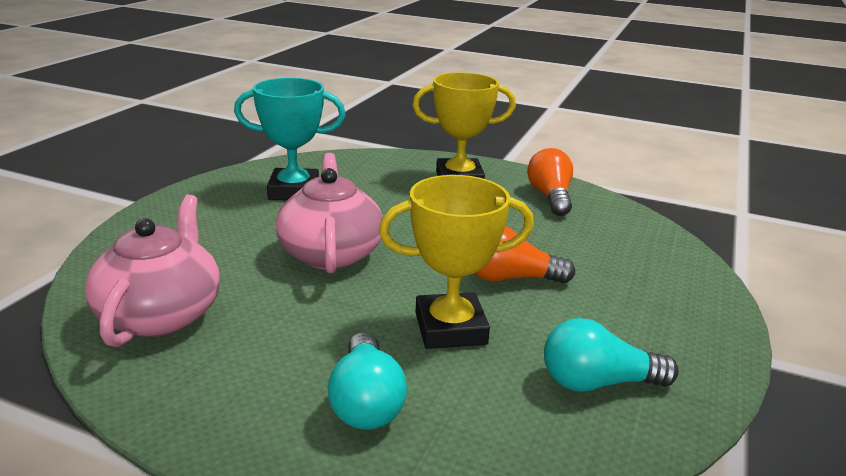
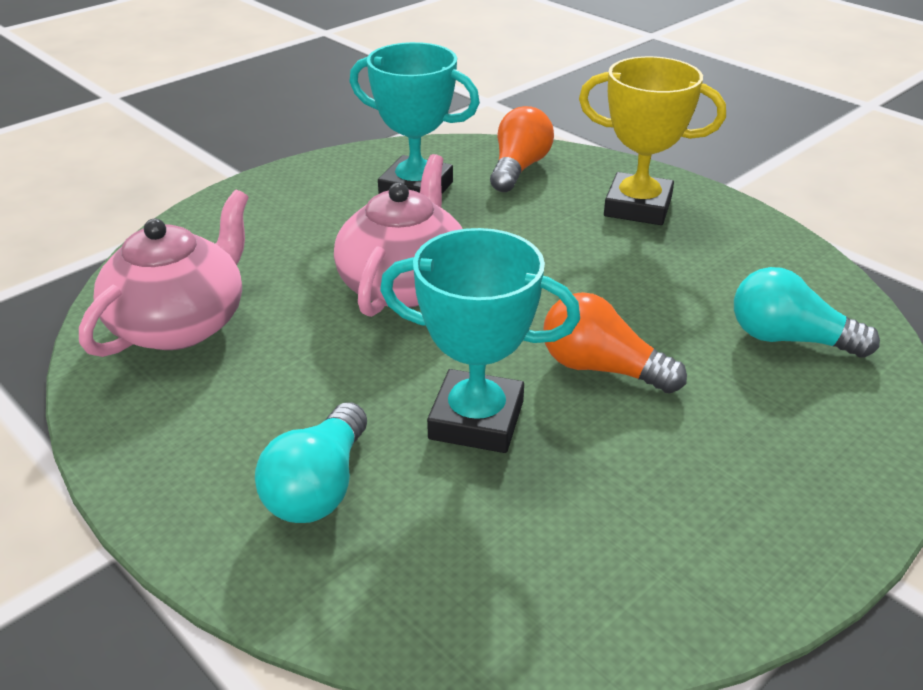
camera: 25 degrees right, 10 degrees up
yellow trophy [379,175,534,349] -> turquoise trophy [380,228,580,453]
orange light bulb [527,148,573,216] -> orange light bulb moved to [490,106,554,192]
turquoise light bulb [544,318,679,392] -> turquoise light bulb moved to [734,267,880,358]

